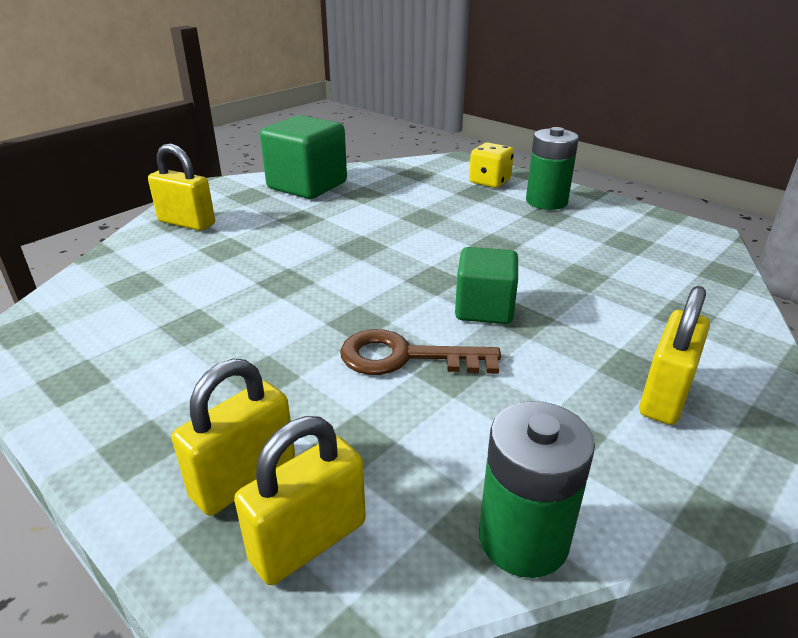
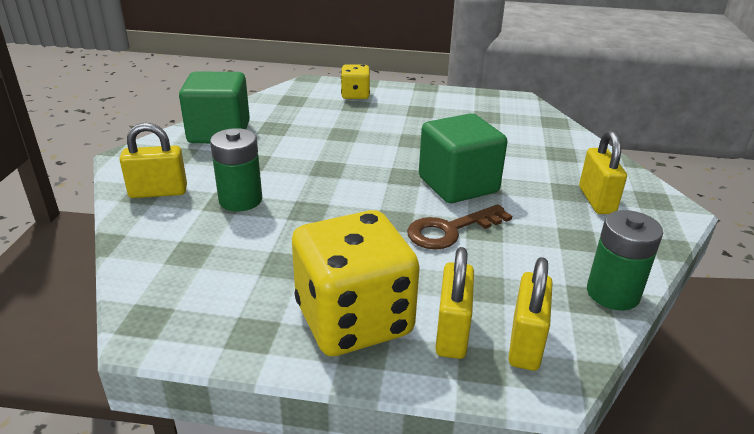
camera: 35 degrees left, 0 degrees up
green cube [455,247,518,324] -> green cube [419,113,507,203], size x1.57
green battery [526,127,579,210] -> green battery moved to [210,128,262,211]
none -> yellow dice [292,210,420,356]

